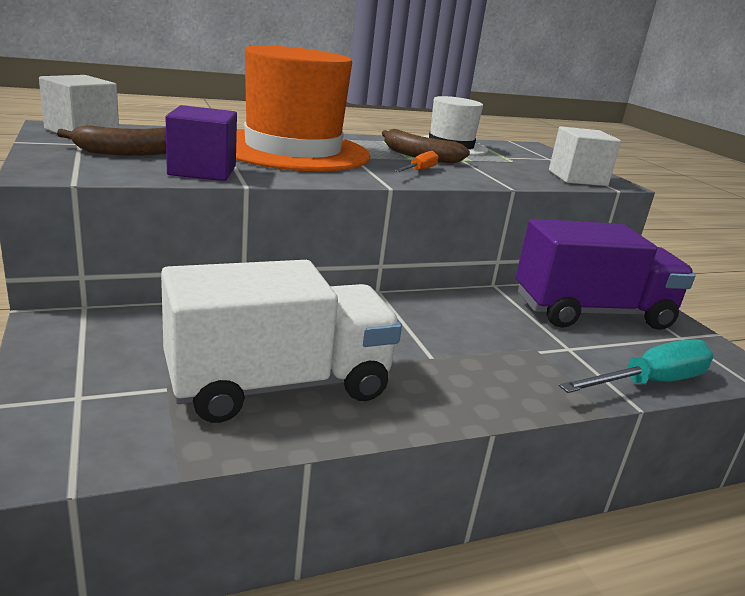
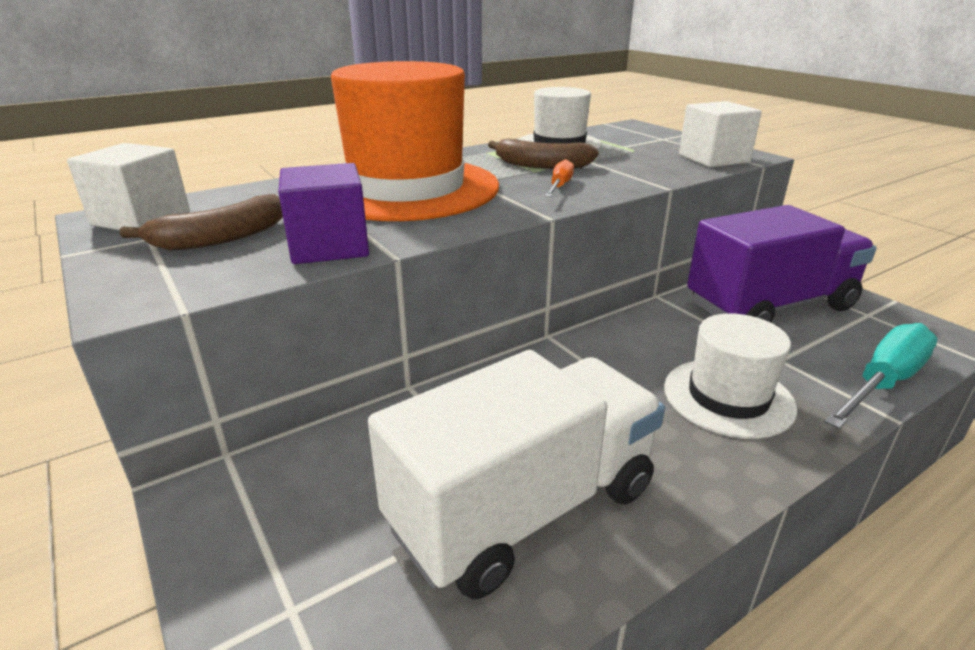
camera: 10 degrees left, 5 degrees up
none -> white hat [664,313,797,439]

